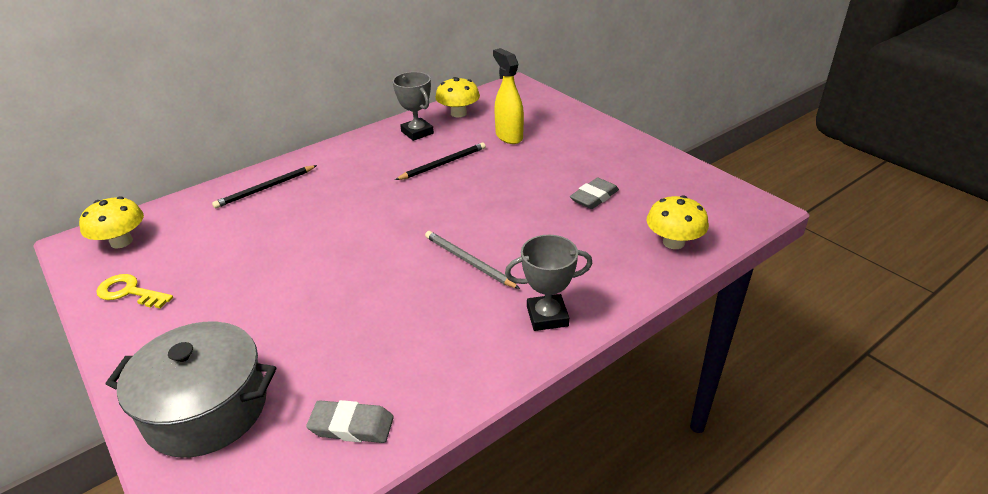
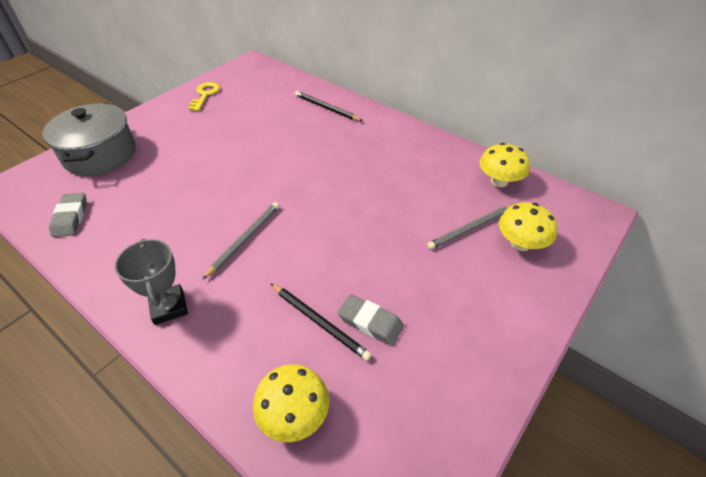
camera: 75 degrees right, 10 degrees up
yellow mushroom [79,196,144,248] -> yellow mushroom moved to [499,202,557,251]
grey trophy [393,72,434,141] -> none
black pencil [395,143,486,180] -> black pencil moved to [270,283,372,361]
yellow spray bottle [493,48,524,144] -> grey pencil [427,205,512,249]

